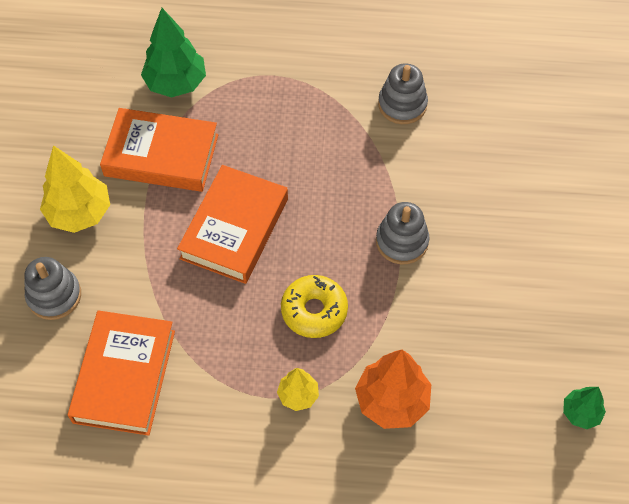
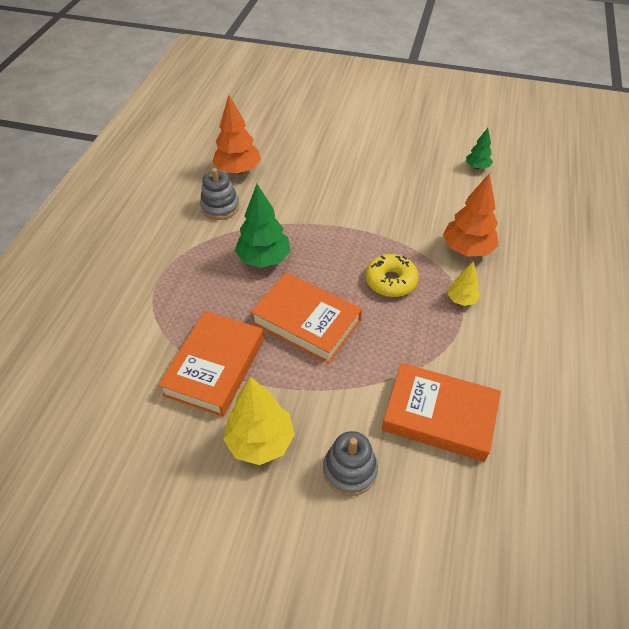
camera: 80 degrees left, 10 degrees down
green tree [141,8,206,97] -> green tree moved to [235,184,291,268]
grey stacking toy [376,202,430,264] -> none
none -> orange tree [212,95,261,174]

